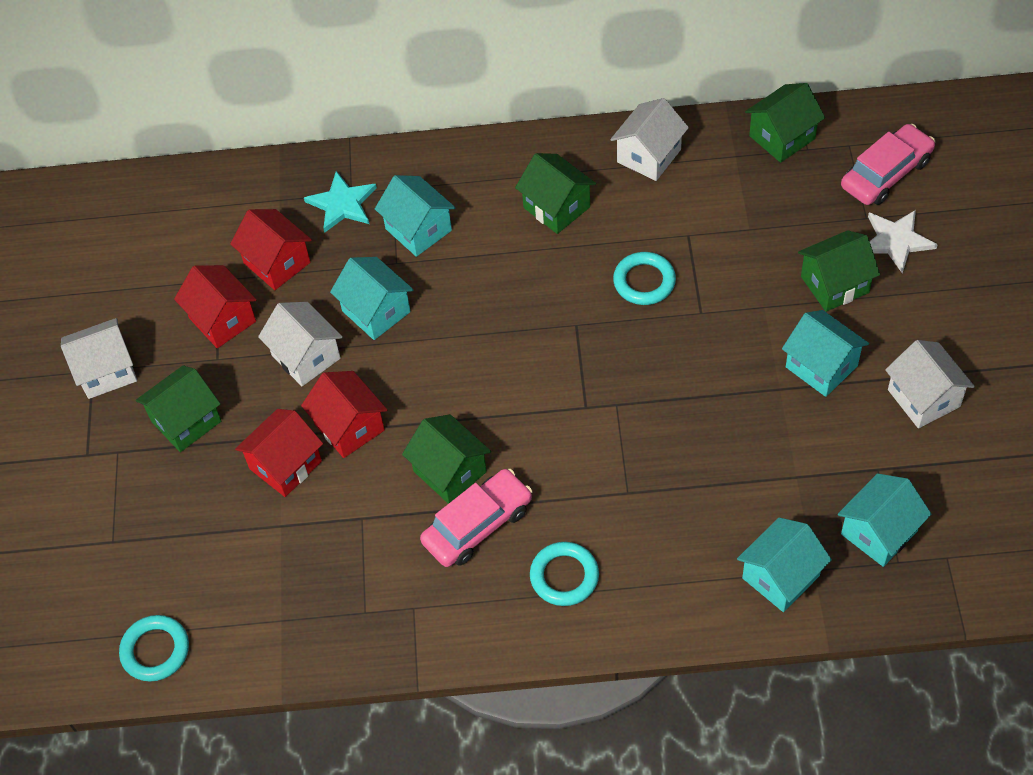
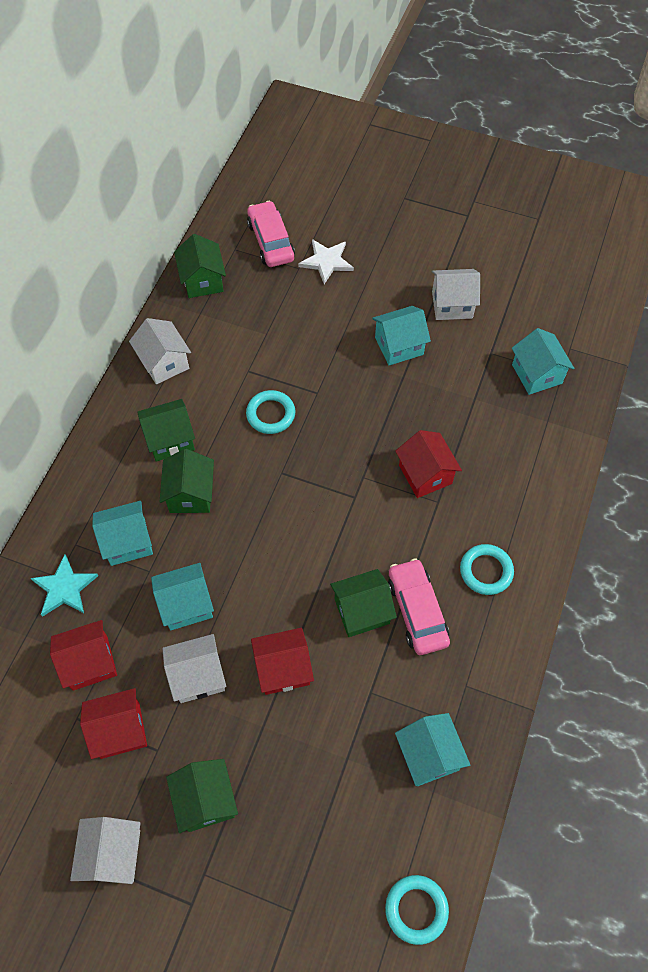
camera: 70 degrees left, 5 degrees up
red house [235,409,323,497] -> red house moved to [395,430,462,498]
turquoise house [737,517,832,612] -> turquoise house moved to [395,713,470,786]
green house [798,230,880,312] -> green house moved to [159,449,214,513]

